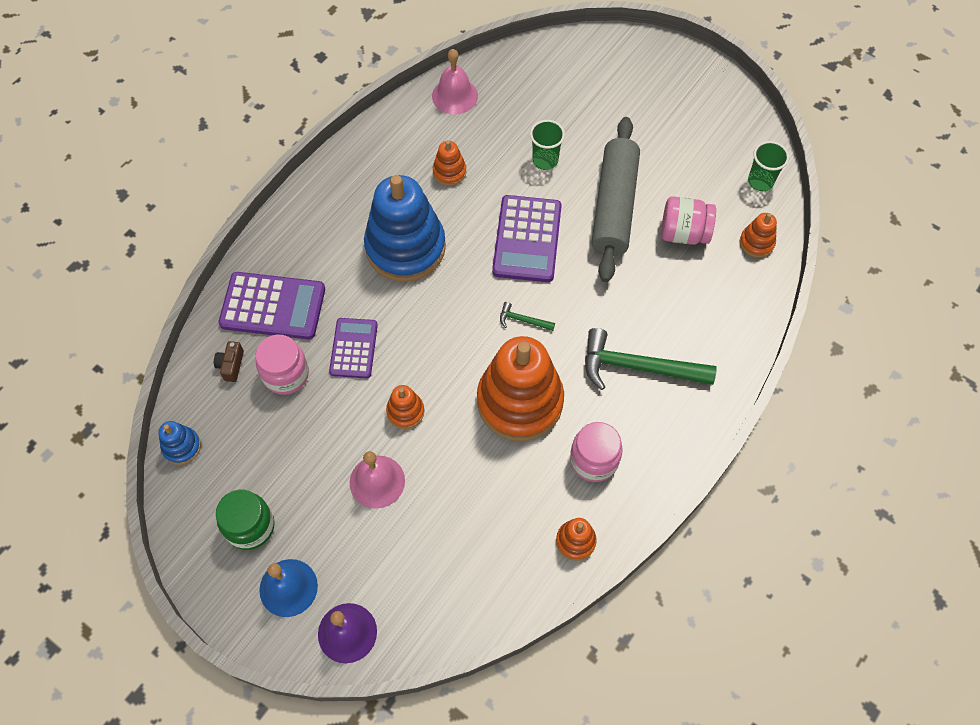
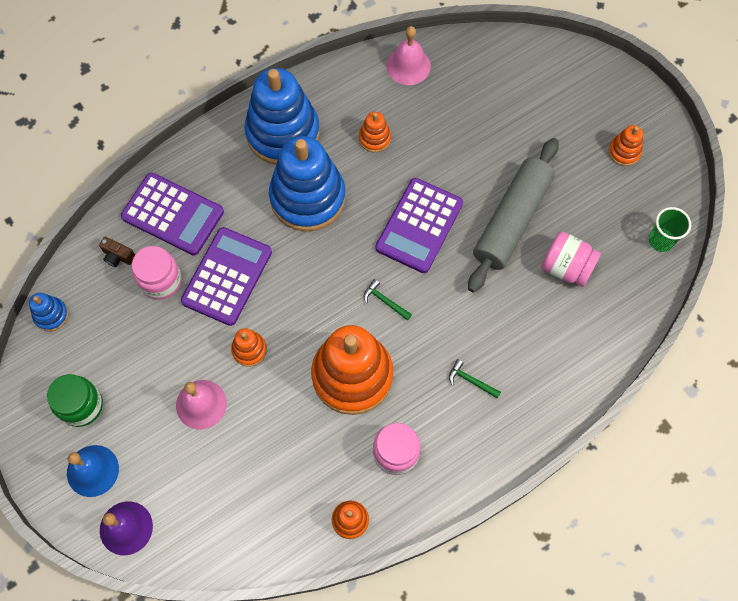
camera: 20 degrees right, 5 degrees up
brown camera [214,341,244,382] -> brown camera turned 90 degrees counterclockwise [99,237,135,267]
purple calculator [329,318,378,378] -> purple calculator [181,227,272,326], size x1.55
green cup [530,120,565,170] -> none
green hammer [585,328,717,390] -> green hammer [449,359,501,399], size x0.44
orange stacking toy [740,213,777,257] -> orange stacking toy moved to [608,125,643,166]
none -> blue stacking toy [244,68,320,165]

